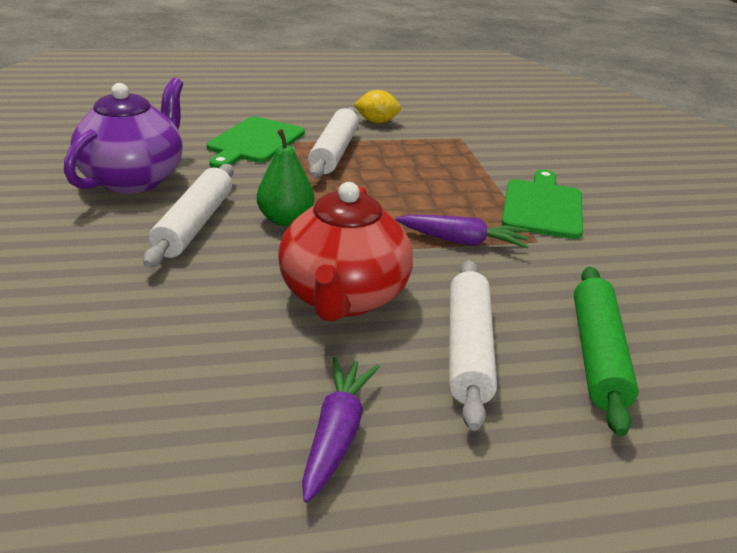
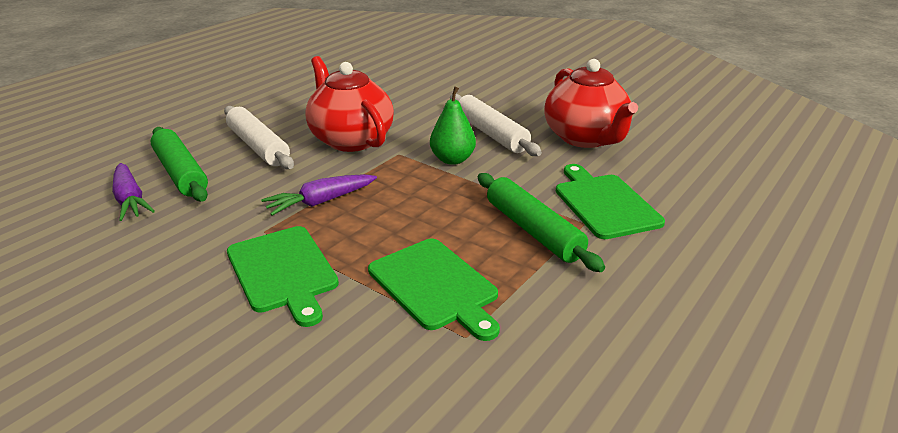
camera: 140 degrees right, 0 degrees up
purple teapot [64,78,183,194] -> red teapot [544,59,638,148]
purple carrot [302,357,380,503] -> purple carrot moved to [112,163,155,221]
white rolling pin [308,107,359,178] -> green rolling pin [478,173,605,272]
yellow lemon [354,90,401,123] -> none
none -> green cutting board [368,239,500,341]

